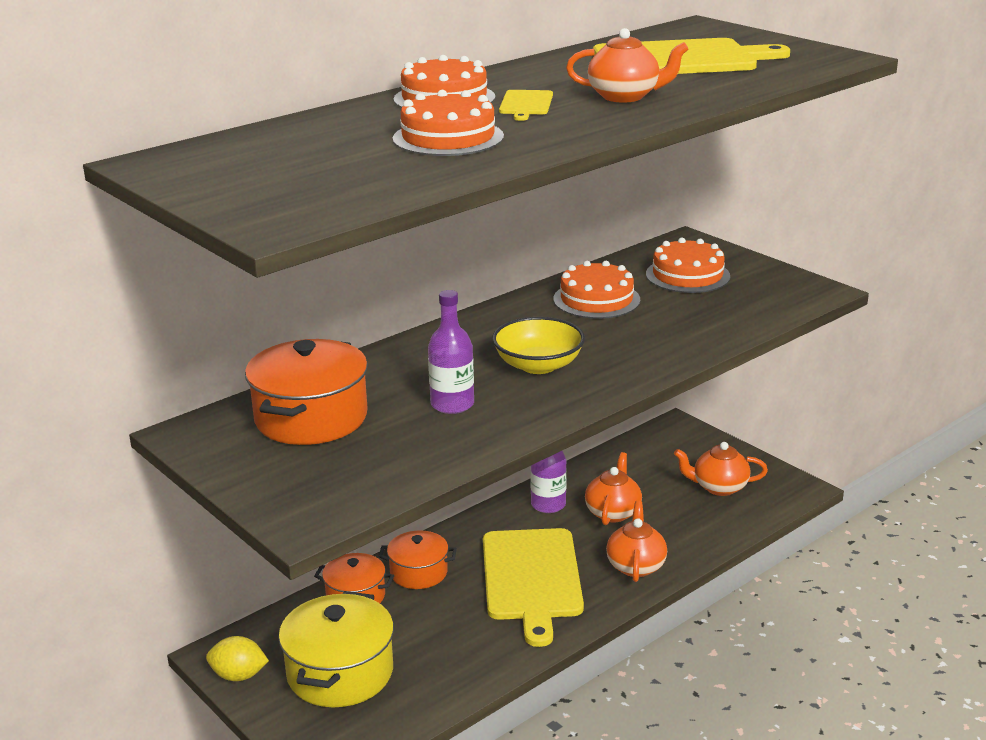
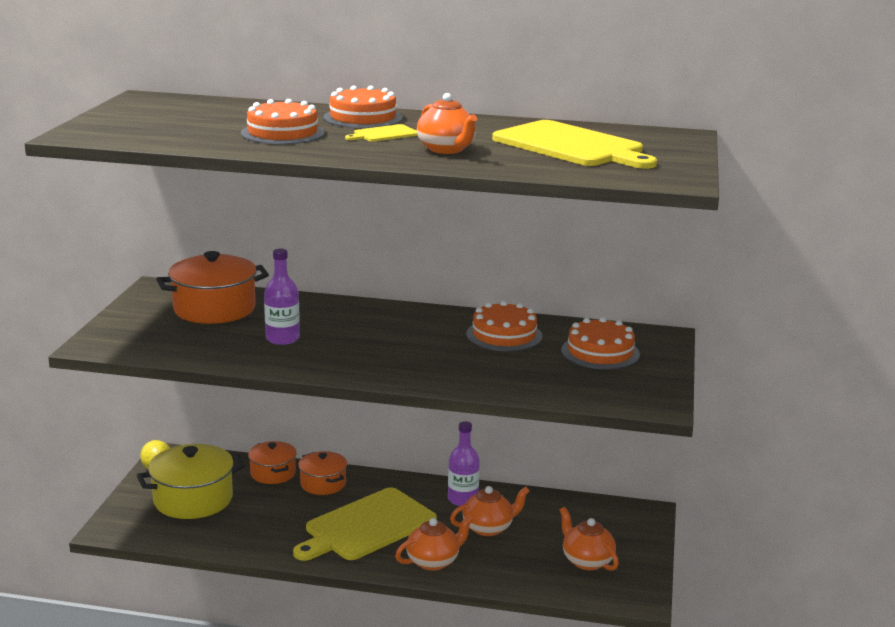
camera: 50 degrees right, 5 degrees down
yellow bowl [492,317,585,374] -> none

